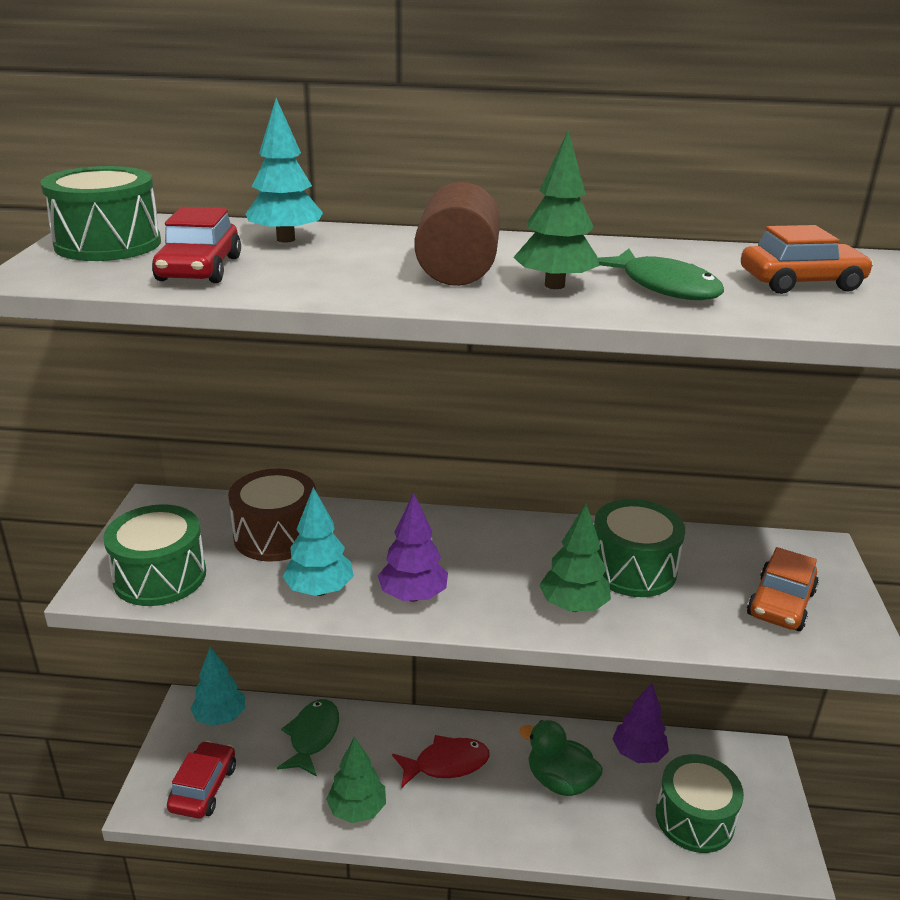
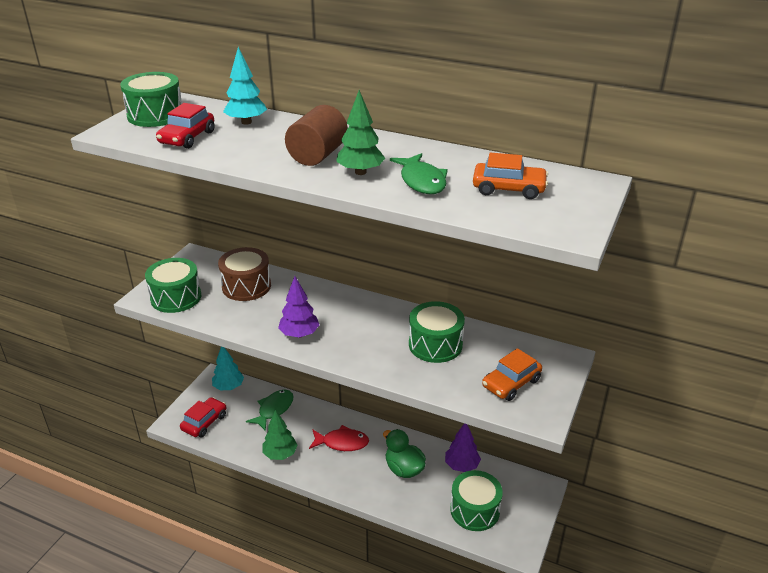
camera: 20 degrees right, 5 degrees up
turquoise tree [282,487,354,596] -> none
green tree [539,503,611,612] -> none

